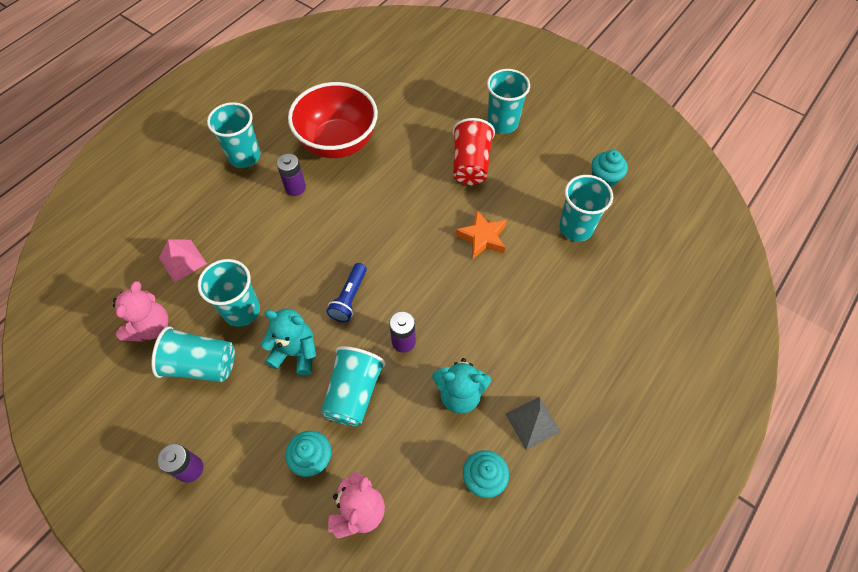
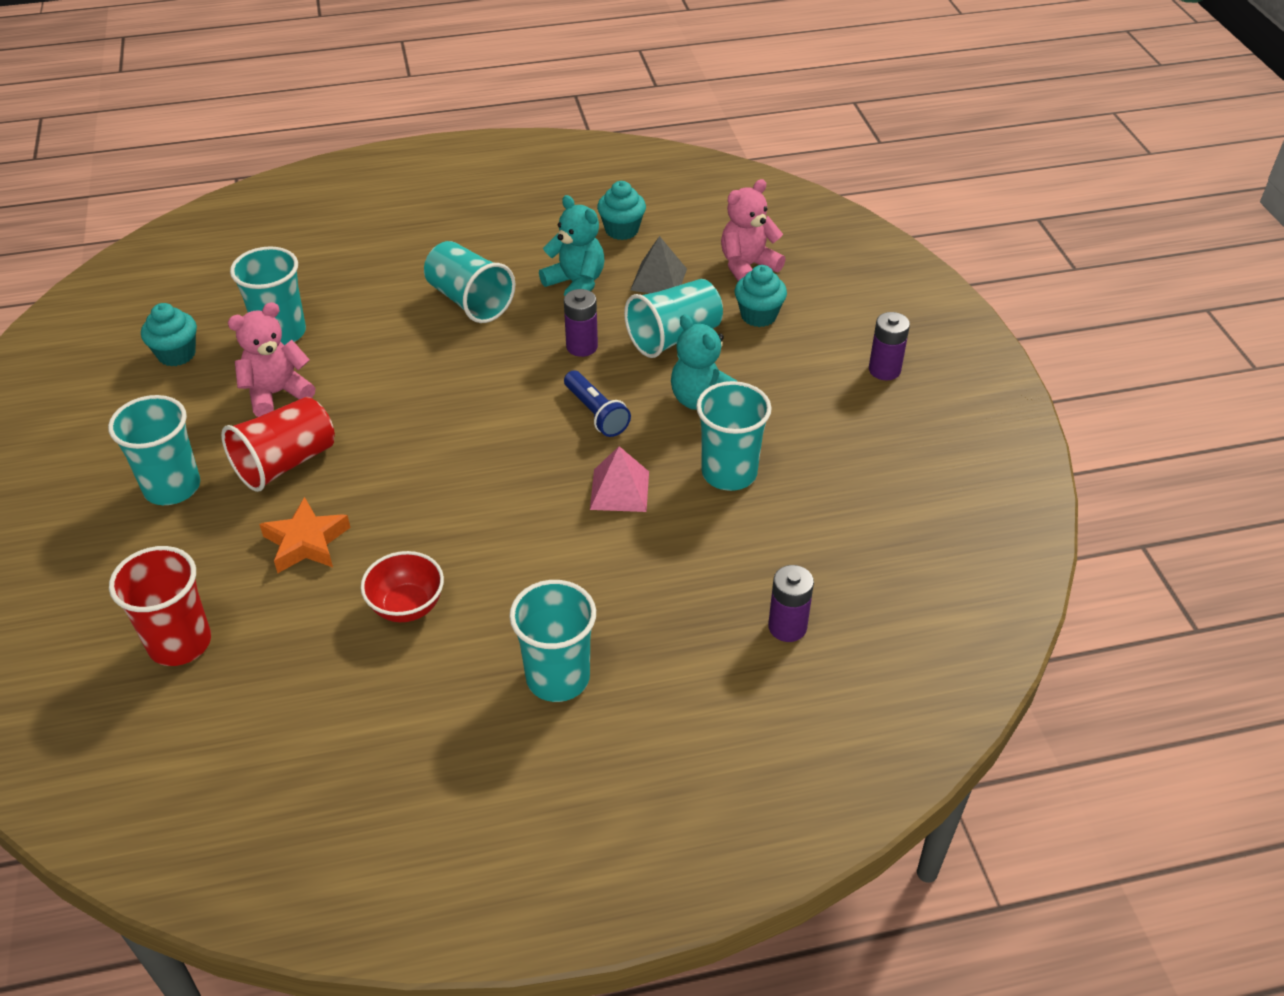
camera: 140 degrees left, 15 degrees down
pink teddy bear [113,281,169,342] -> pink teddy bear moved to [228,302,315,417]
turquoise cup [151,327,235,382] -> turquoise cup moved to [424,241,515,323]
pink pyramid [159,239,207,282] -> pink pyramid moved to [590,446,649,512]
purple battery [277,154,306,196] -> purple battery moved to [768,565,814,642]
red bowl [288,82,378,158] -> red bowl [361,551,444,622], size x0.50
blue flashlight [326,263,367,322] -> blue flashlight turned 90 degrees clockwise [564,370,631,437]
orange star [456,210,507,259] -> orange star moved to [259,497,351,573]
grey pyramid [506,397,561,450] -> grey pyramid moved to [630,236,687,293]
none -> red cup [109,546,211,666]

